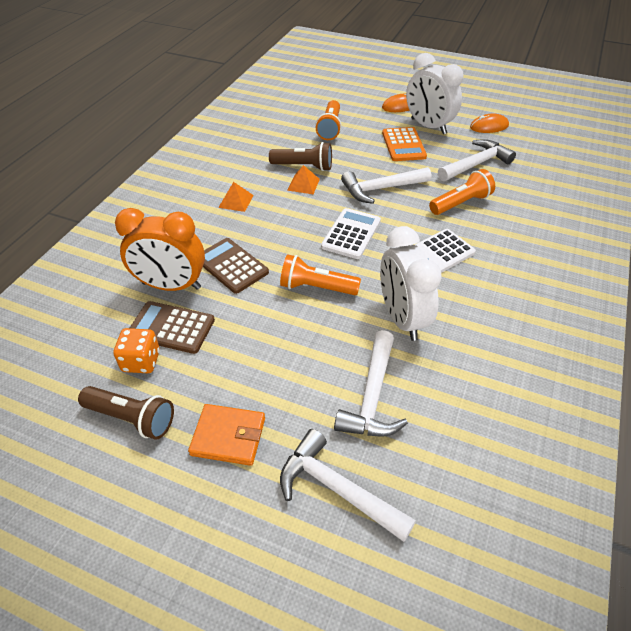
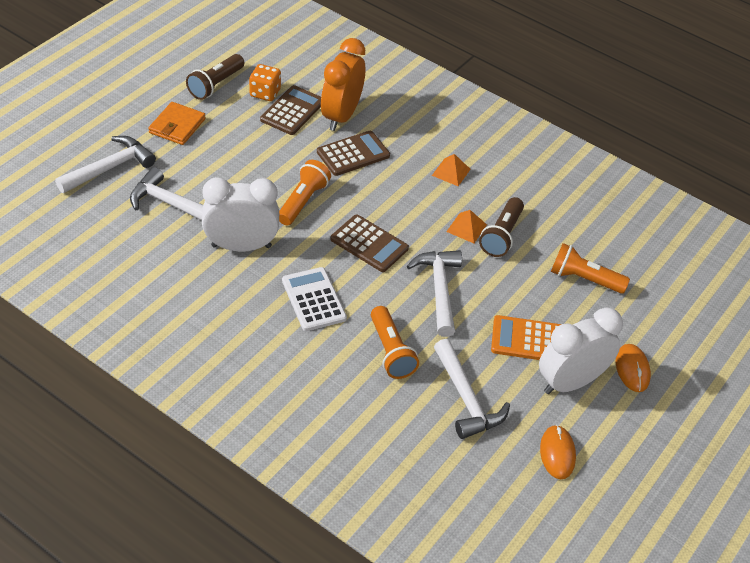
camera: 100 degrees right, 0 degrees up
white calculator [321,208,381,259] -> brown calculator [330,214,409,272]

